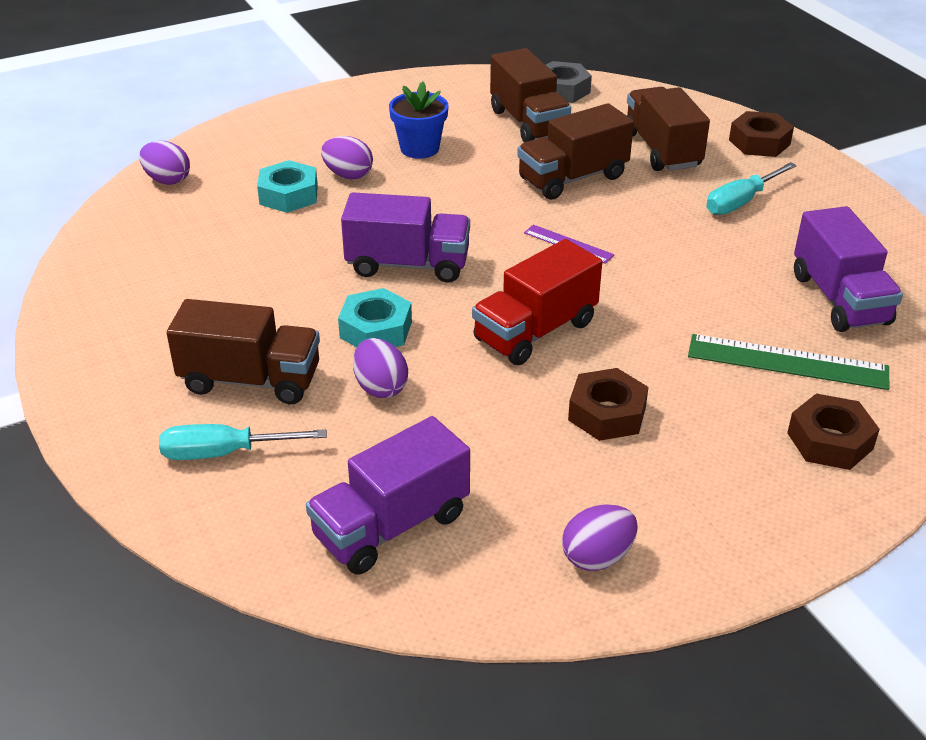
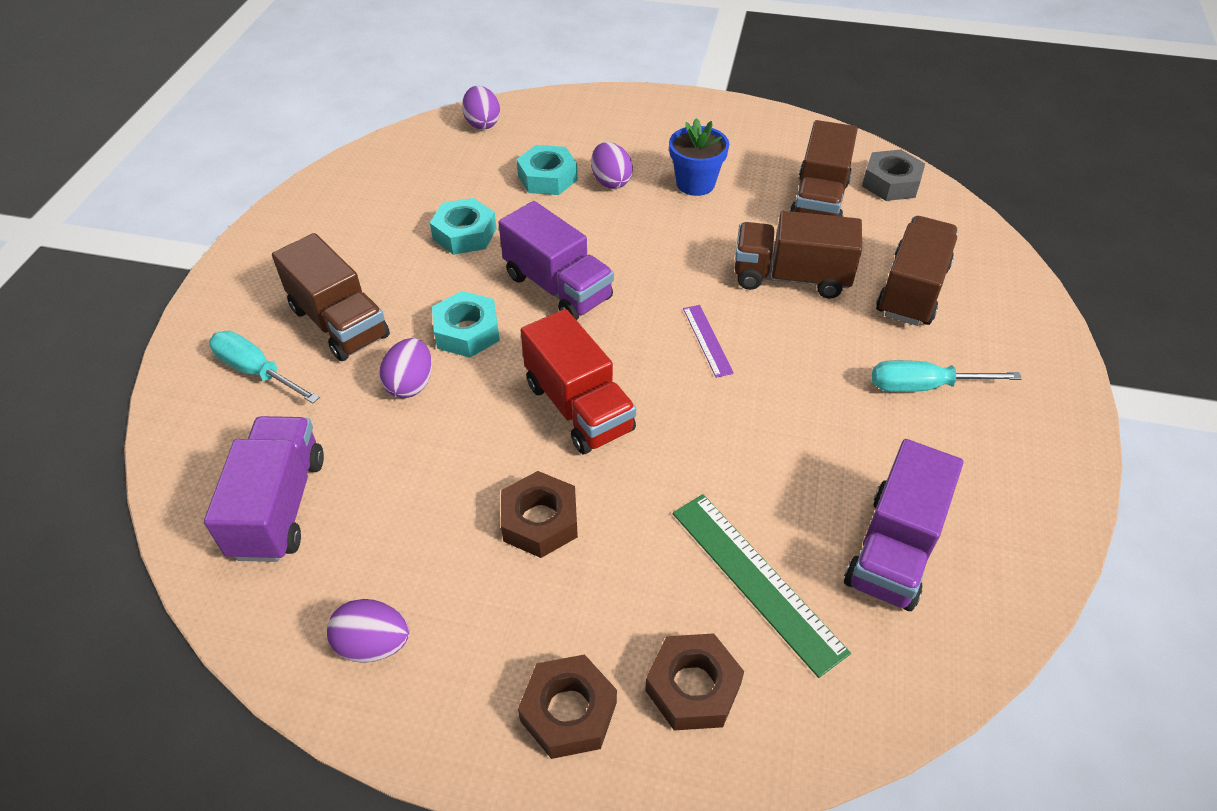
camera: 40 degrees right, 10 degrees up
purple truck [306,416,470,575] -> purple truck turned 90 degrees clockwise [204,416,324,562]
red truck [472,239,602,365] -> red truck turned 120 degrees counterclockwise [520,309,636,454]
brown nut [729,111,794,157] -> brown nut moved to [518,654,617,759]
none -> turquoise nut [430,198,497,255]

